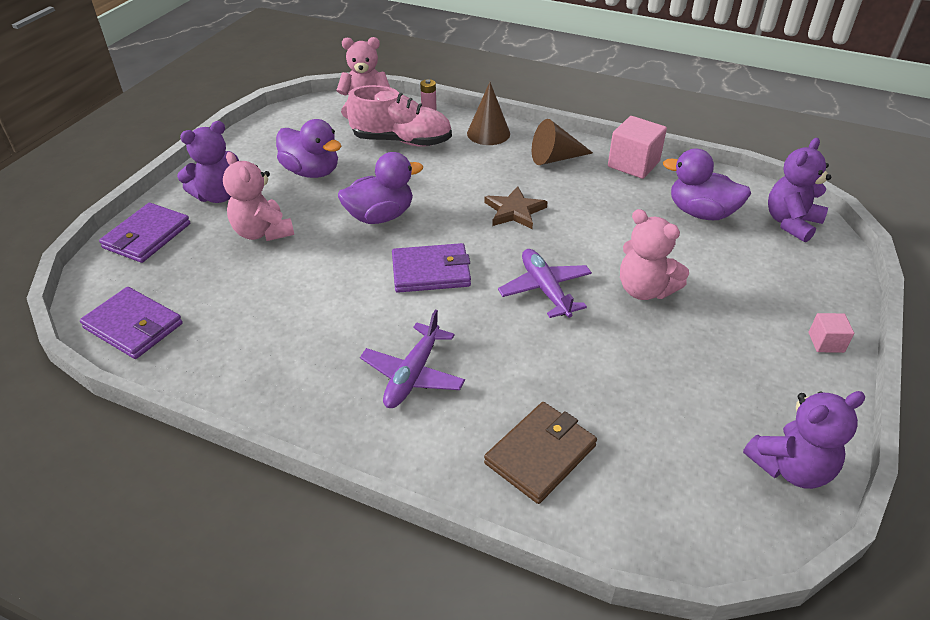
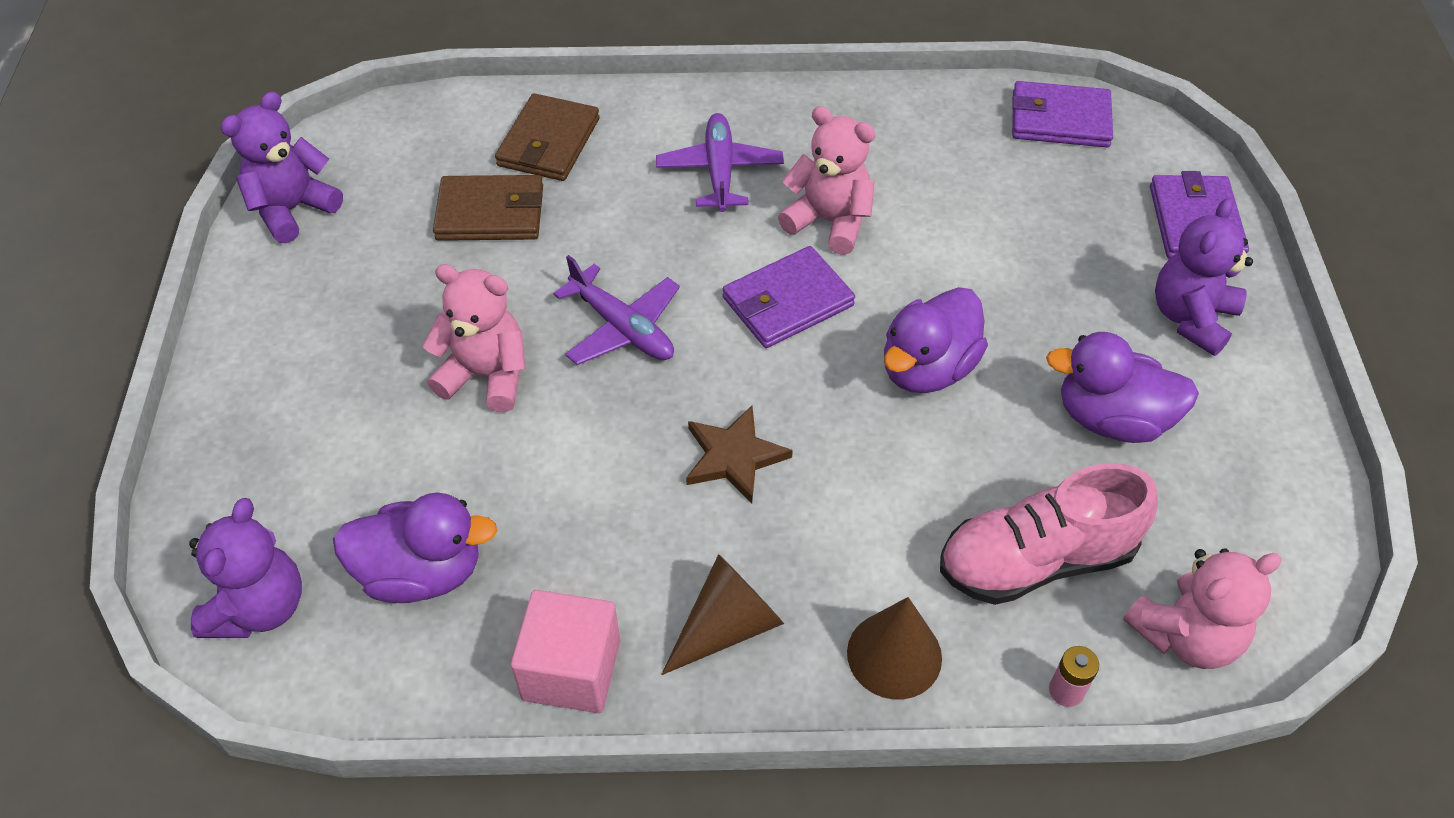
camera: 155 degrees right, 10 degrees up
pink teddy bear [223,152,294,241] -> pink teddy bear moved to [778,106,876,255]
pink cube [809,313,854,353] -> none
none -> brown wallet [433,175,543,241]

